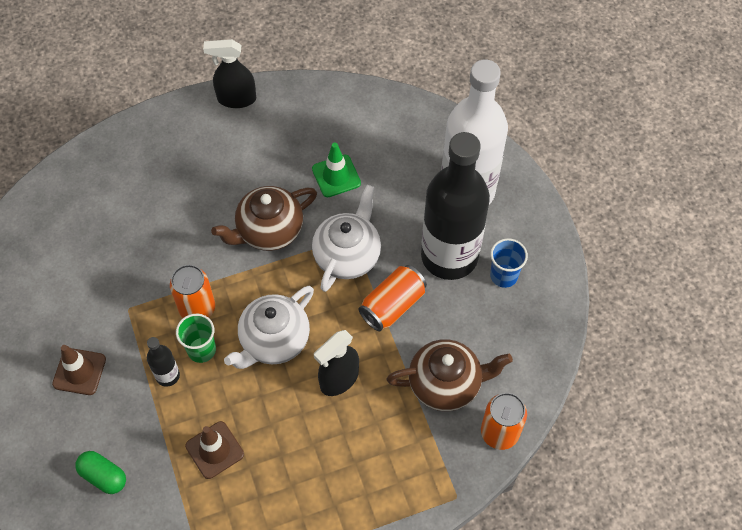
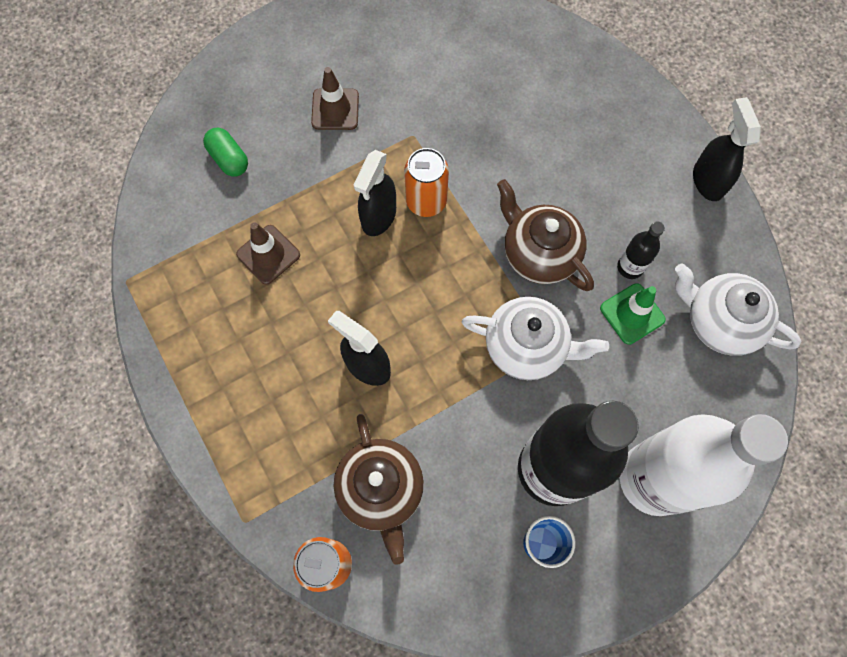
camera: 80 degrees right, 10 degrees up
green capsule [75,451,126,494] -> green capsule turned 60 degrees counterclockwise [203,128,248,177]
black bottle [147,337,180,387] -> black bottle moved to [617,221,665,279]
green cup [176,314,216,363] -> black spray bottle [354,150,396,236]
white teapot [224,286,314,369] -> white teapot moved to [675,264,801,356]
orange can [359,265,427,331] -> none

